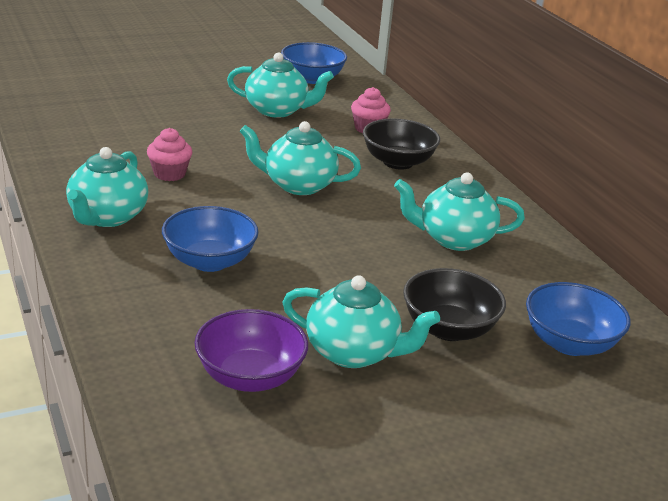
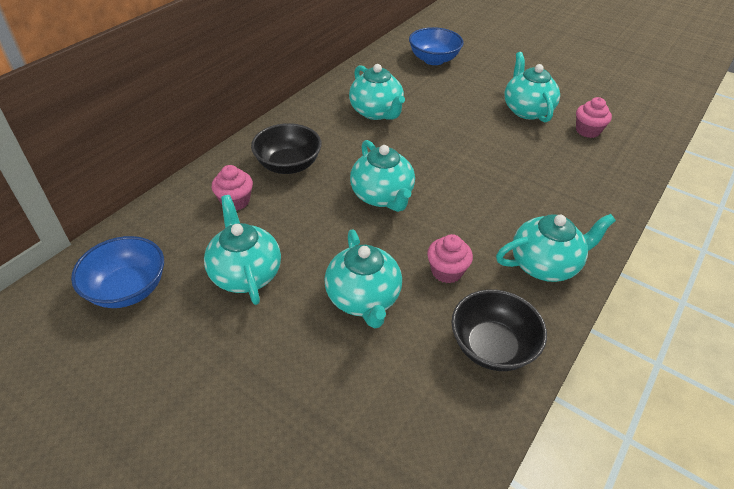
camera: 120 degrees left, 15 degrees up
blue bowl [162,206,259,272] -> none
purple bowl [195,309,308,392] -> pink cupcake [576,97,612,138]
black bowl [403,268,506,341] -> black bowl moved to [451,289,547,371]
none -> turquoise teapot [325,230,402,328]

